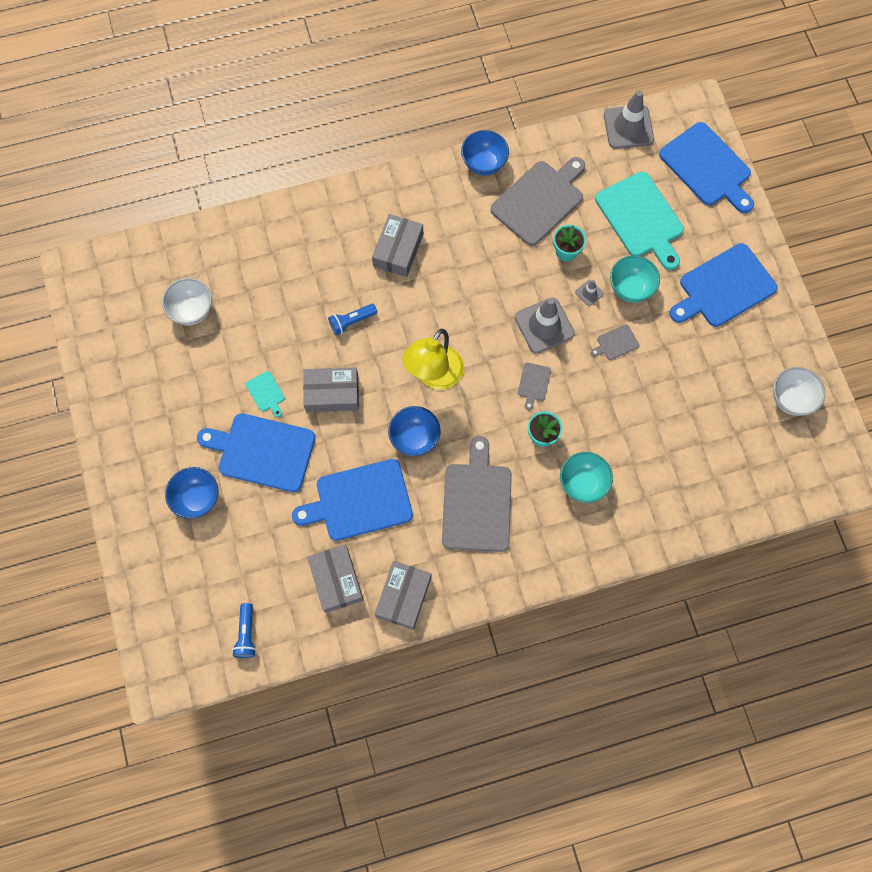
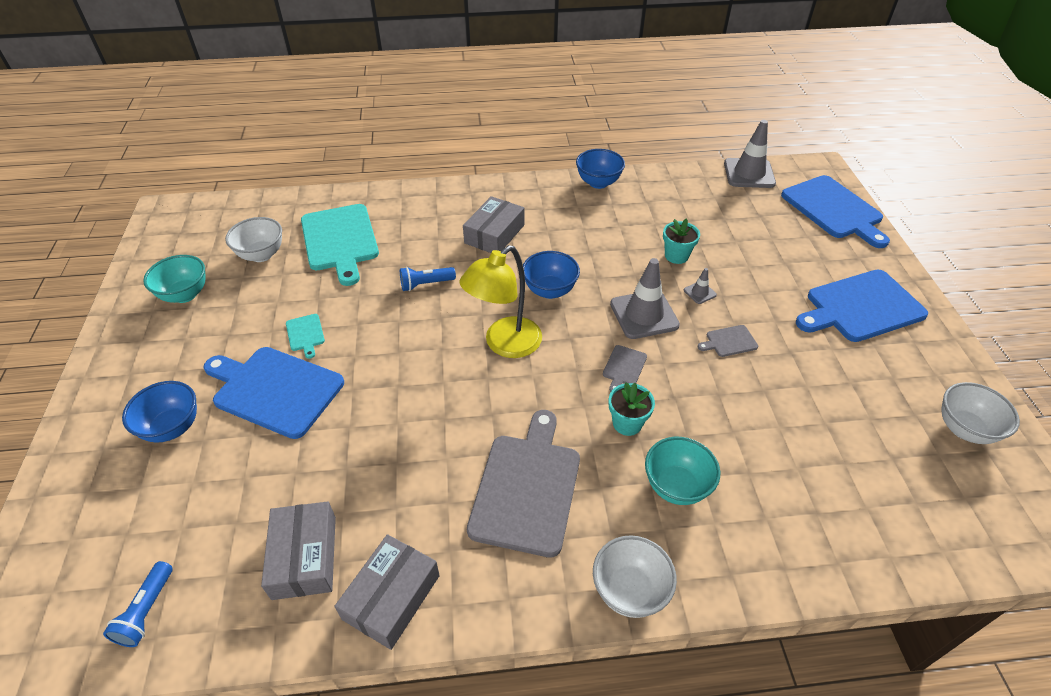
camera: 10 degrees right, 25 degrees down
blue cutting board [292,459,413,541] -> none
grey box [303,367,359,412] -> none
blue bowl [388,406,441,456] -> blue bowl moved to [523,251,580,299]
grey cutting board [491,157,585,246] -> none
turquoise cutting board [595,172,684,270] -> turquoise cutting board moved to [301,204,379,286]
turquoise bowl [610,255,660,303] -> turquoise bowl moved to [143,255,206,303]
none -> white bowl [593,535,677,618]

